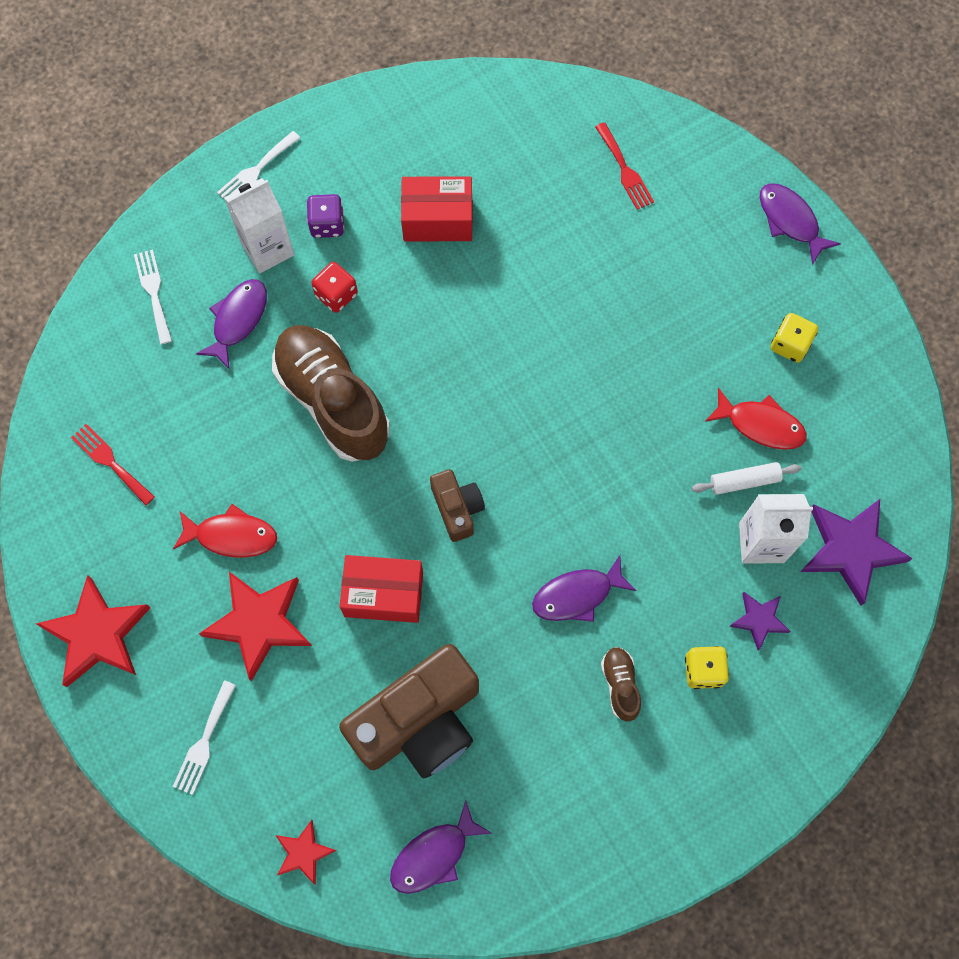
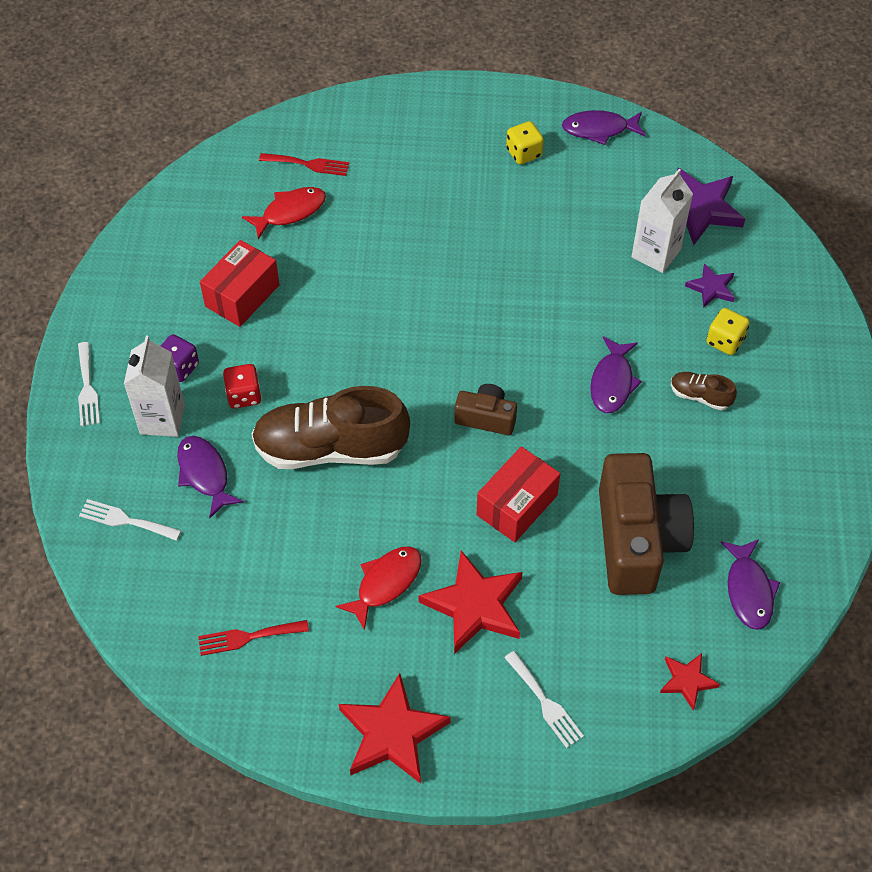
camera: 55 degrees left, 15 degrees down
white rolling pin [692,462,801,495] -> none
red fish [705,388,807,450] -> red fish moved to [242,187,326,240]
purple fish [760,183,841,265] -> purple fish moved to [562,110,646,145]

